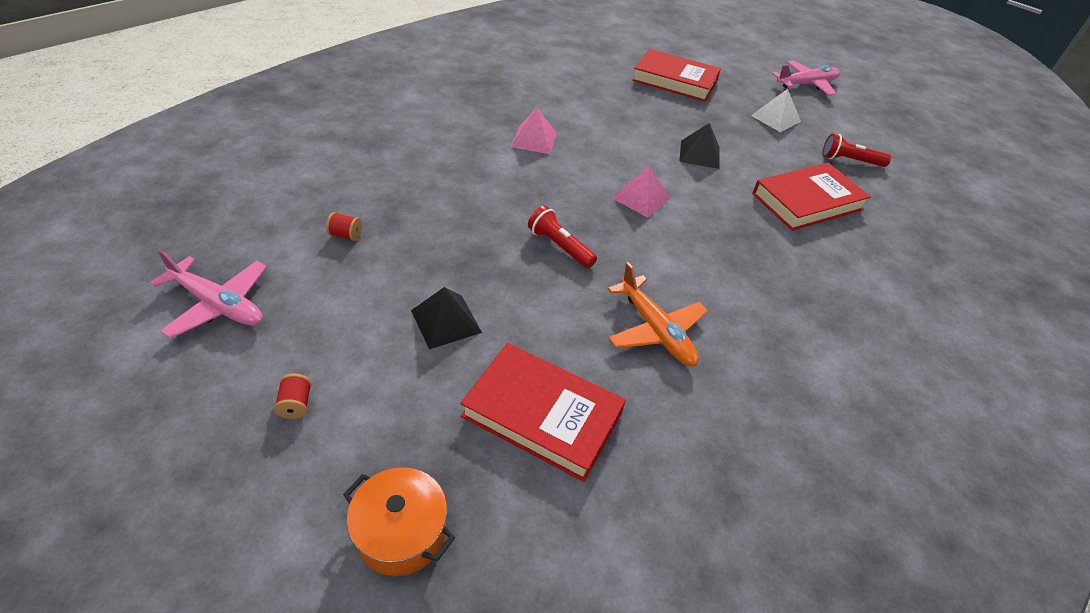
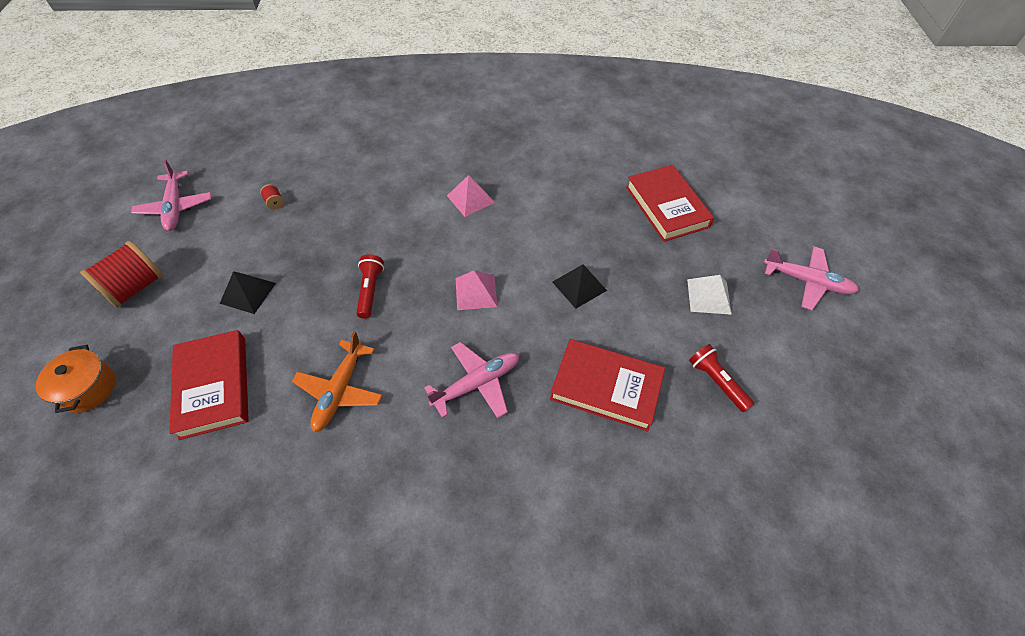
camera: 50 degrees right, 10 degrees up
red spool [274,373,312,419] -> red spool [80,241,163,308], size x2.36
none -> pink plane [424,342,519,418]

